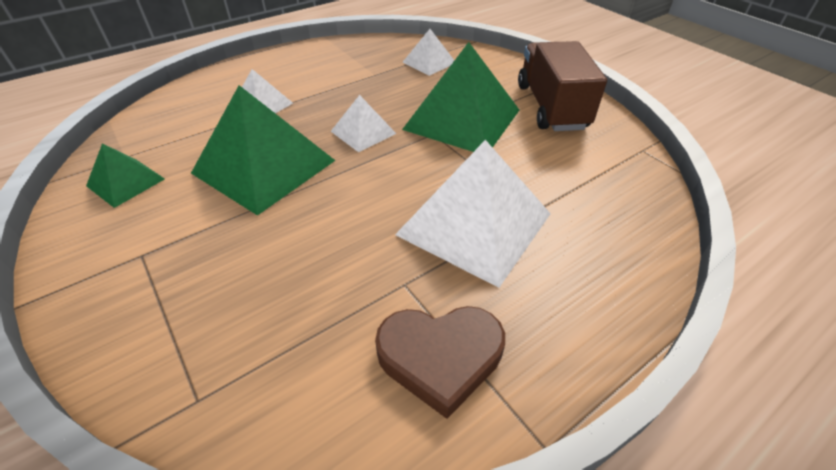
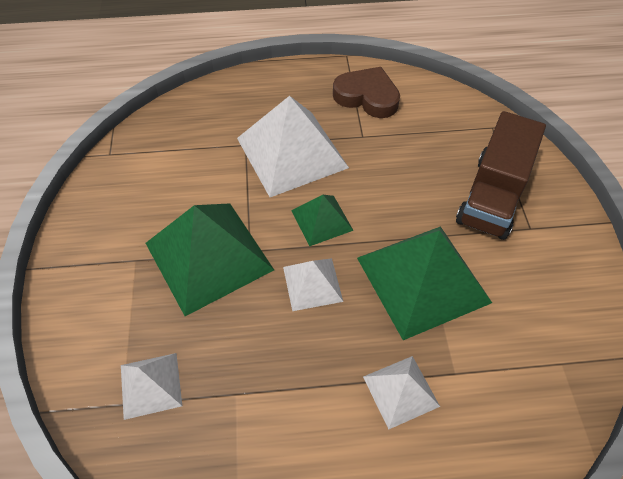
camera: 150 degrees left, 10 degrees up
green pyramid [86,143,165,208] -> green pyramid moved to [291,195,354,246]
brown truck [518,41,607,131] -> brown truck moved to [456,111,546,240]

